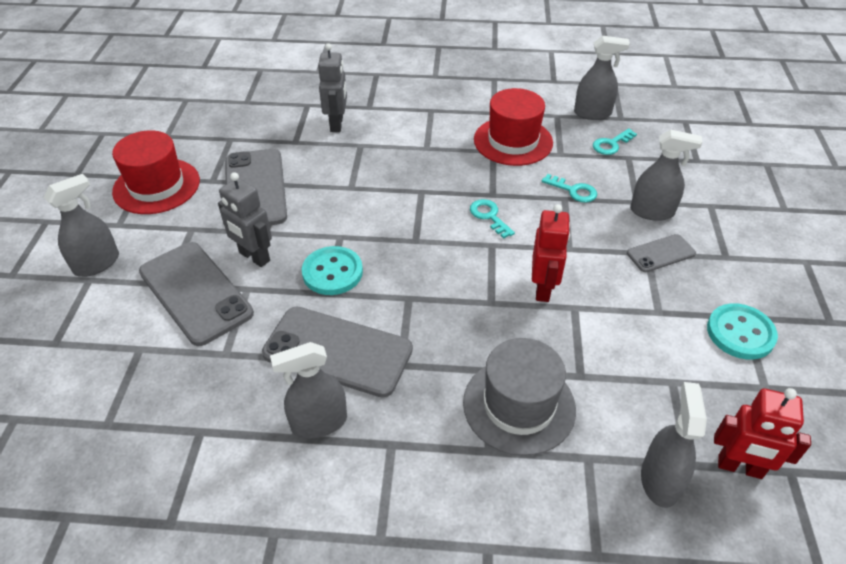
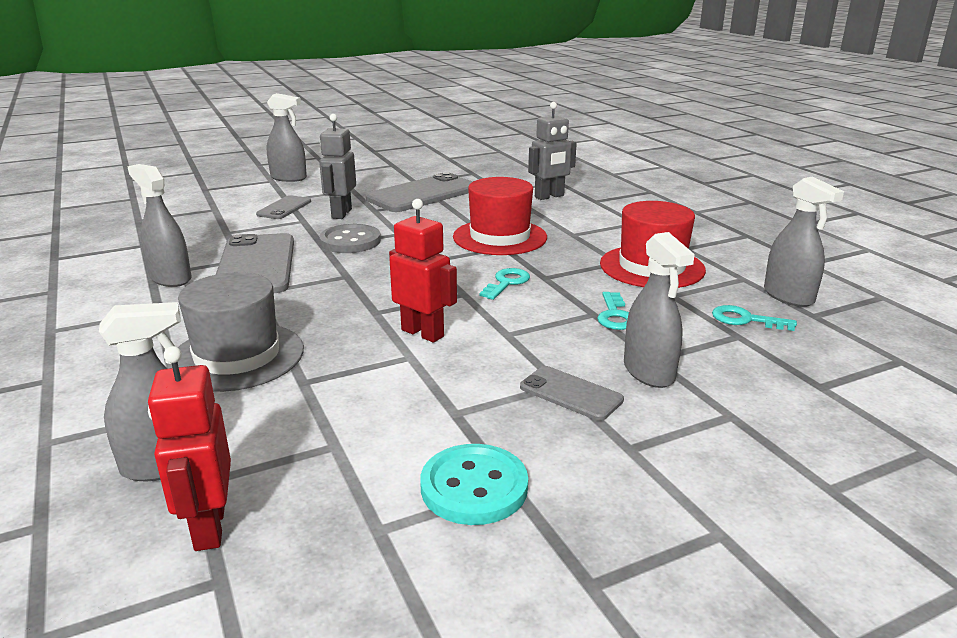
camera: 60 degrees right, 20 degrees down
red hat [112,130,200,214] -> red hat moved to [453,177,547,255]
grey phone [139,242,254,346] -> grey phone [256,195,311,219], size x0.52
turquoise button [302,246,363,295] -> grey button [319,224,381,253]
red robot [532,204,570,302] -> red robot turned 120 degrees counterclockwise [389,199,457,343]

